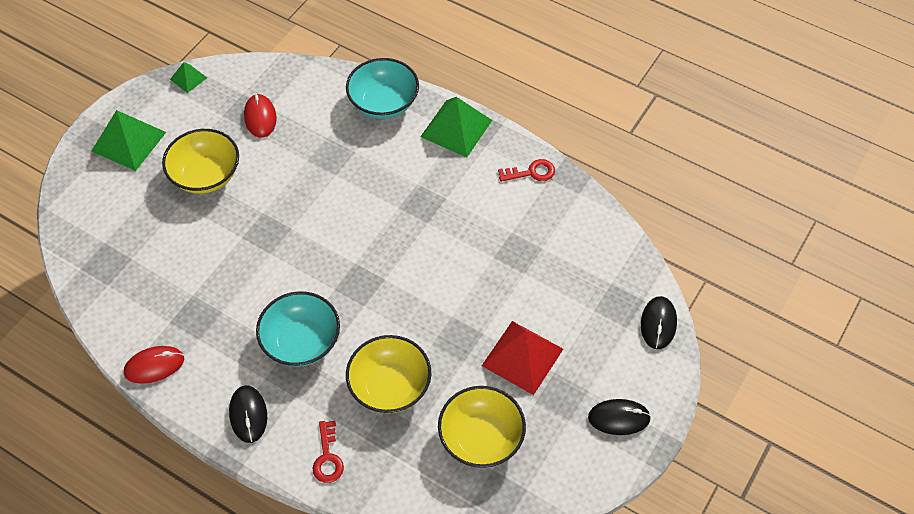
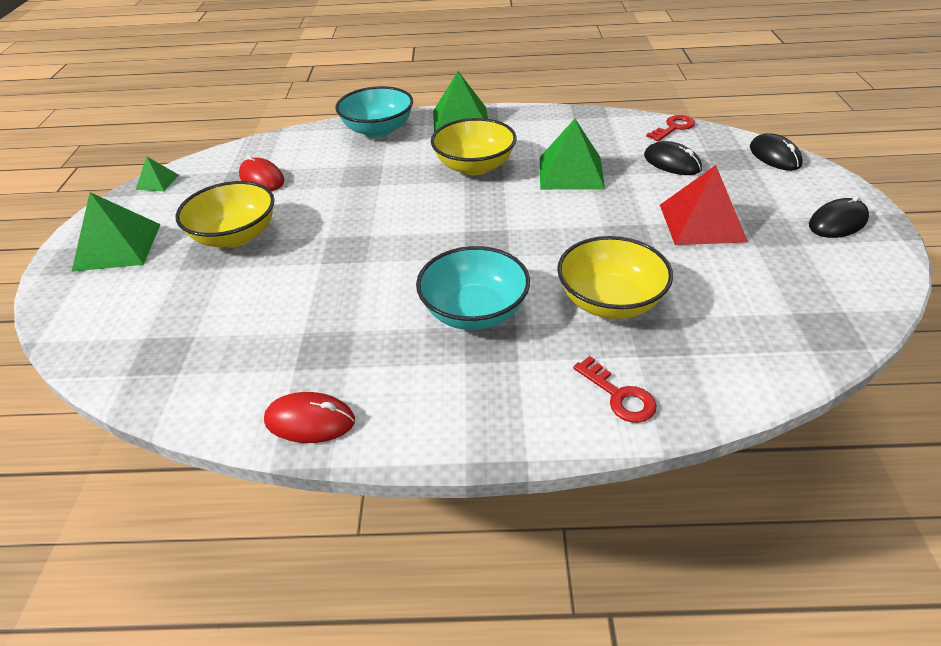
camera: 30 degrees left, 15 degrees down
red mouse [124,346,184,384] -> red mouse turned 60 degrees clockwise [264,392,355,443]
black mouse [229,385,267,443] -> black mouse moved to [644,141,702,175]
yellow bowl [438,386,526,468] -> yellow bowl moved to [431,118,517,175]
red key [498,159,555,182] -> red key moved to [646,115,695,141]
none -> green pyramid [540,119,605,190]

